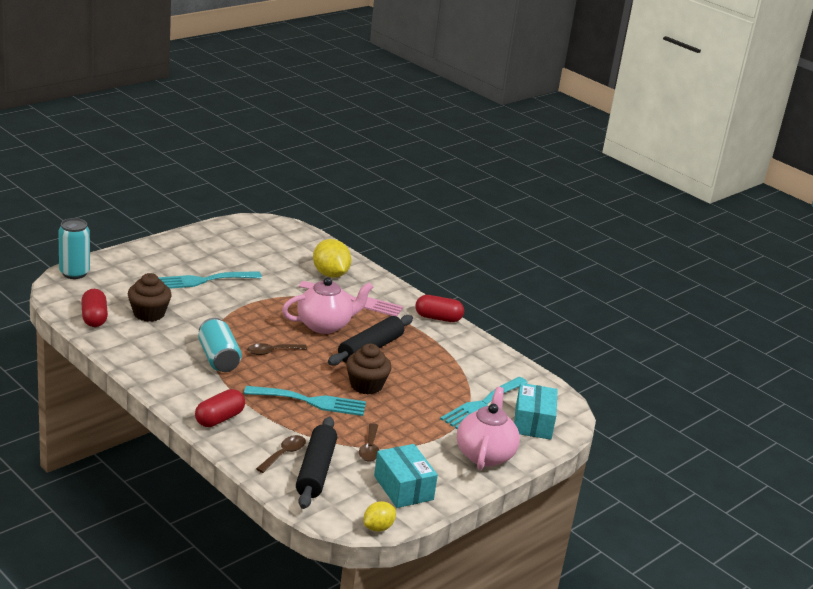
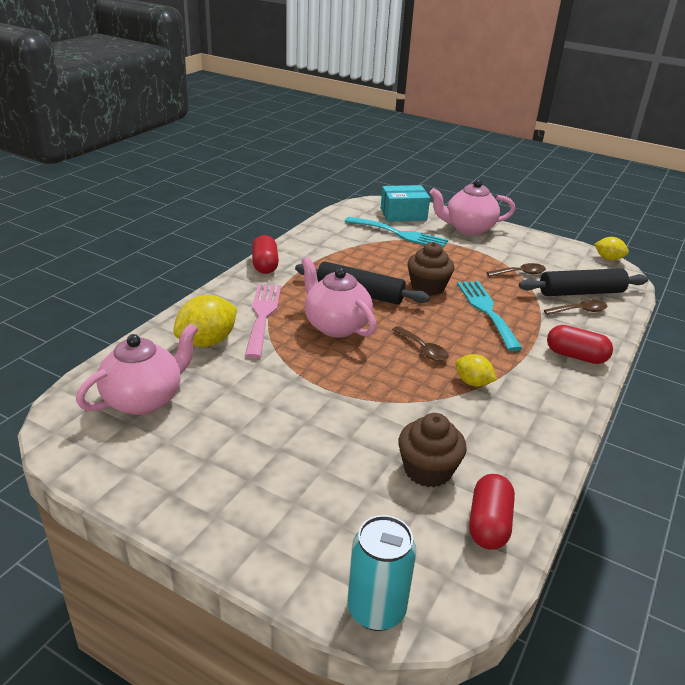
camera: 105 degrees left, 5 degrees up
red capsule [81,289,108,327] -> red capsule turned 45 degrees counterclockwise [469,474,515,550]
turquoise fork [158,272,262,288] -> none
turquoise can [198,318,242,372] -> yellow lemon [456,354,497,387]
brown spoon [256,435,306,473] -> brown spoon turned 150 degrees clockwise [544,299,607,315]
turquoise box [374,444,438,508] -> none
none -> pink teapot [76,323,198,415]

